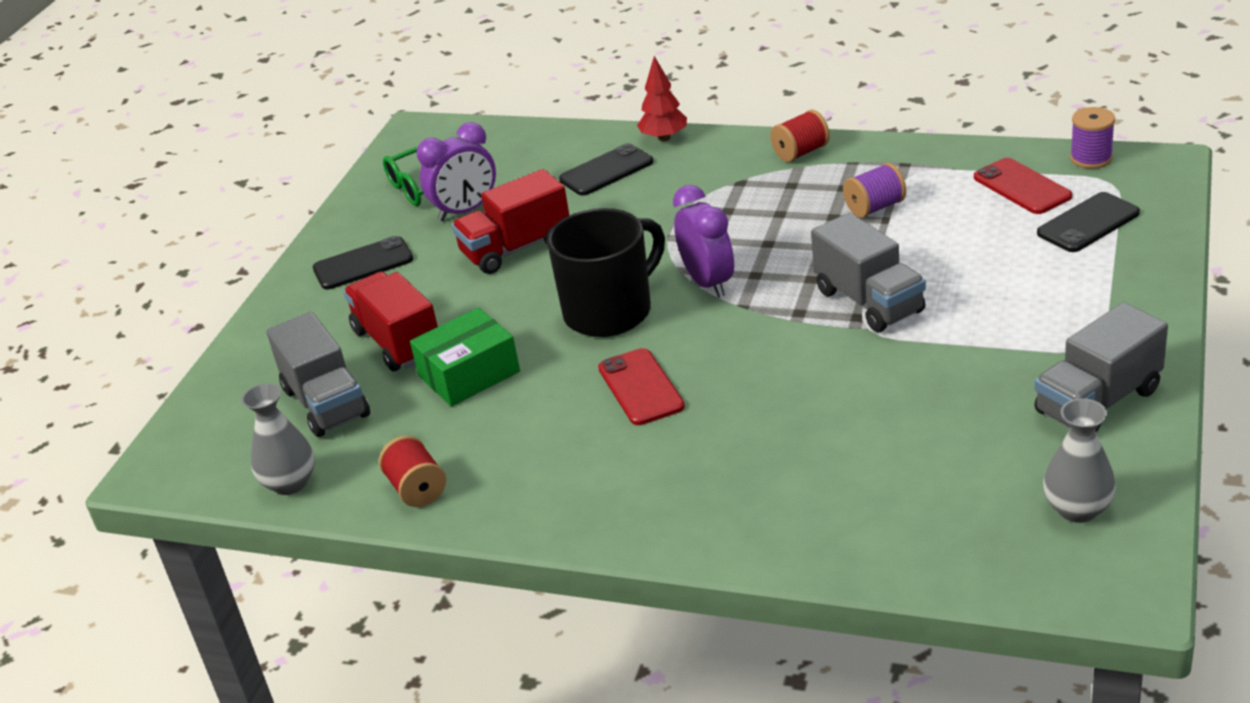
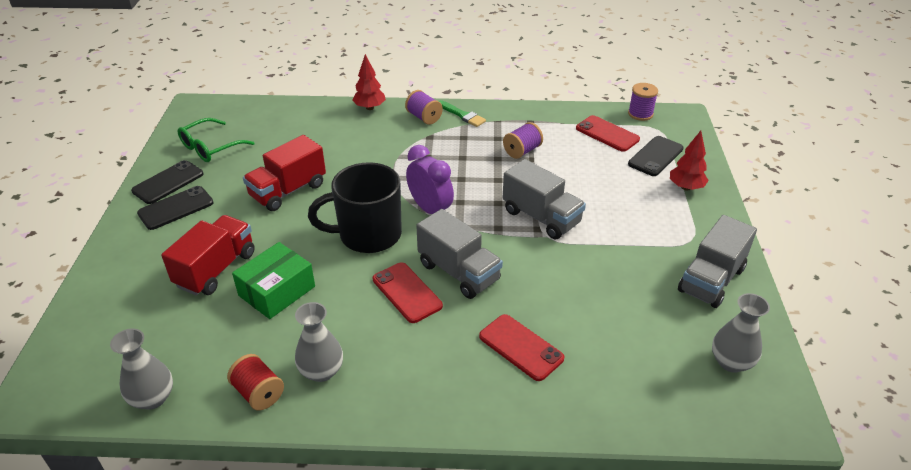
camera: 20 degrees left, 5 degrees up
grey truck [266,312,370,437] -> grey truck moved to [416,209,503,299]
red truck [343,271,438,371] -> red truck turned 75 degrees clockwise [161,215,255,296]
purple clock [417,122,496,221] -> none
black mug [547,208,665,337] -> black mug turned 135 degrees counterclockwise [308,162,402,253]
black phone [559,143,653,195] -> black phone moved to [131,160,203,204]
red spool [770,110,830,162] -> green brush [439,100,486,127]
none -> grey vase [295,302,343,382]
none -> purple spool [405,90,443,125]
none -> red phone [479,314,564,381]
none -> red tree [670,131,709,191]

